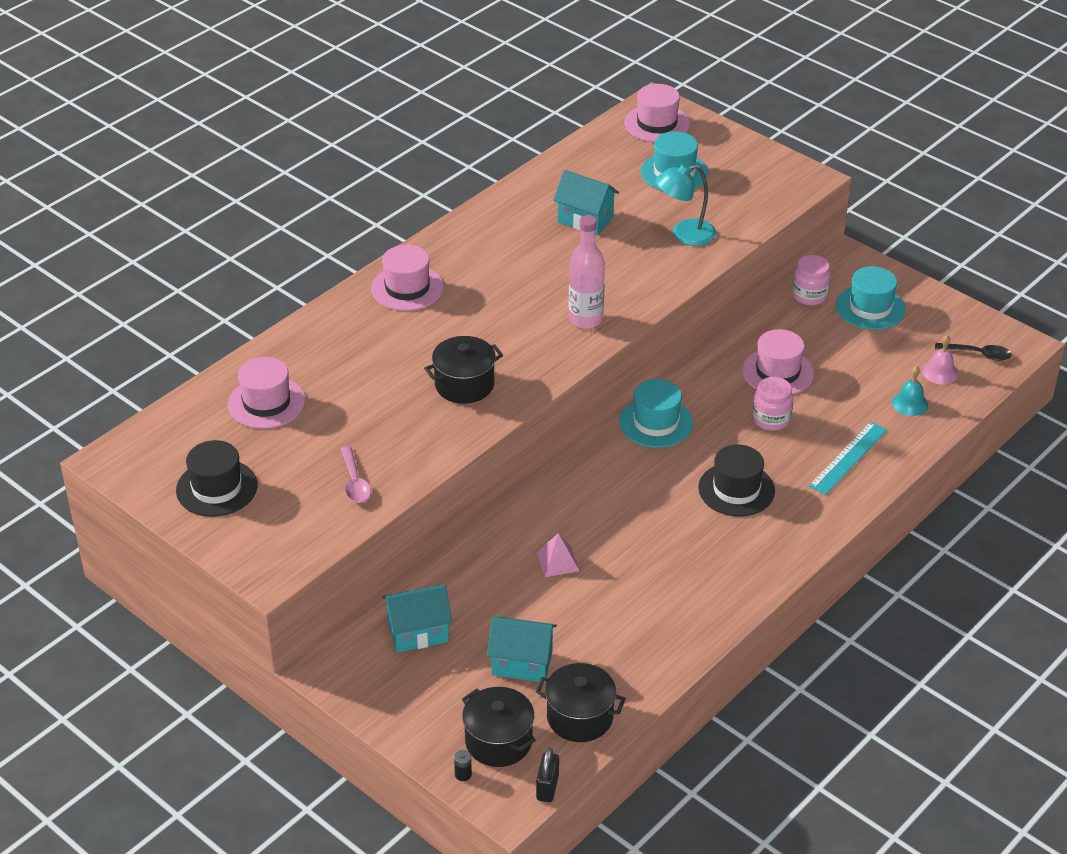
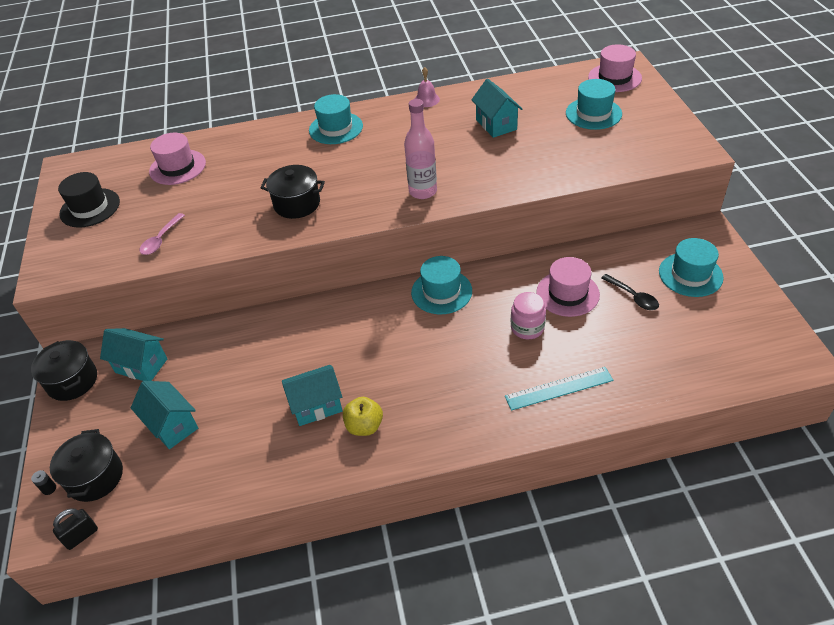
camera: 40 degrees right, 5 degrees up
pink hat [371,245,444,311] -> turquoise hat [309,94,363,144]
black pot [536,663,626,742] -> black pot moved to [31,340,97,401]
pink pyramid [537,533,579,577] -> none
turquoise lamp [656,164,716,246] -> none
black hat [698,445,775,517] -> none
pink jar [792,255,831,305] -> none
turquoise bell [892,366,928,416] -> none
pink bell [922,335,958,385] -> pink bell moved to [415,67,440,107]
black spoon [935,343,1012,361] -> black spoon moved to [601,274,659,310]
none -> turquoise house [282,365,342,426]
none -> yellow apple [343,397,383,436]

